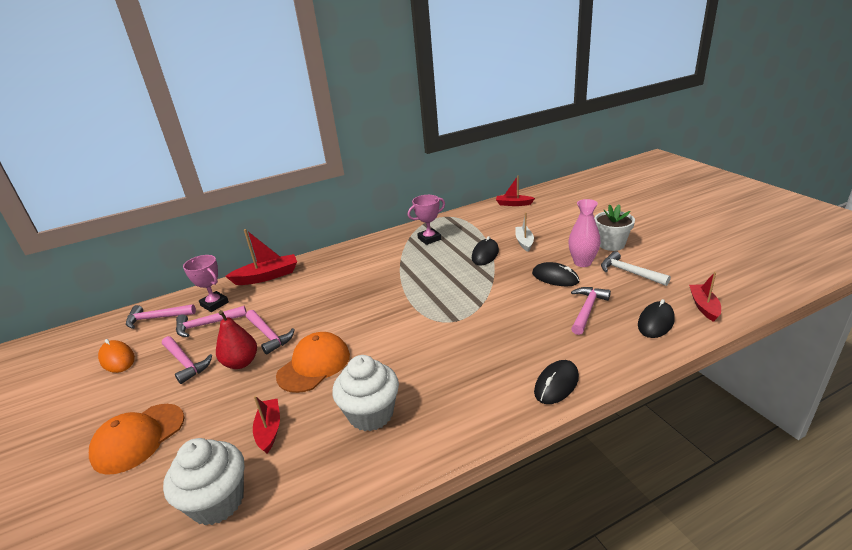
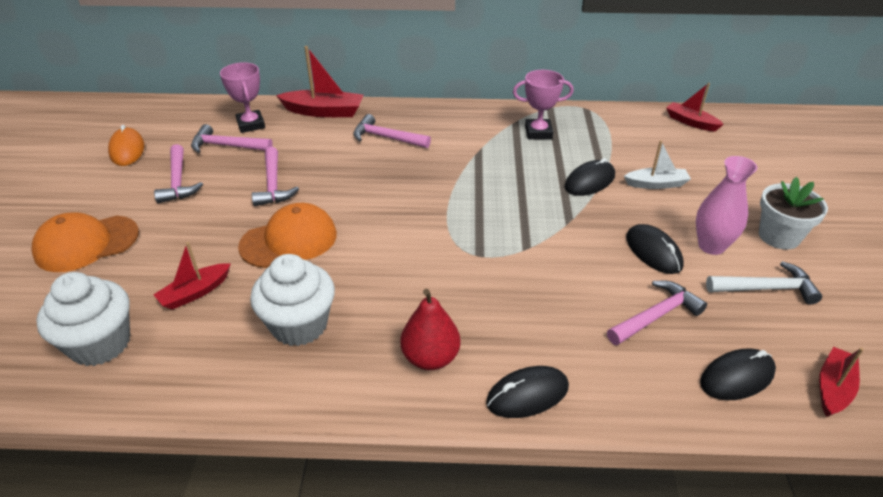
camera: 25 degrees right, 10 degrees up
pink hammer [126,304,196,329] -> pink hammer moved to [353,114,431,148]
red pear [216,310,257,369] -> red pear moved to [401,289,460,370]
red boat [253,396,280,453] -> red boat turned 150 degrees counterclockwise [153,242,231,310]
white boat [515,213,534,252] -> white boat turned 60 degrees clockwise [624,140,691,189]
white hammer [601,251,671,286] -> white hammer turned 105 degrees clockwise [706,261,822,304]

